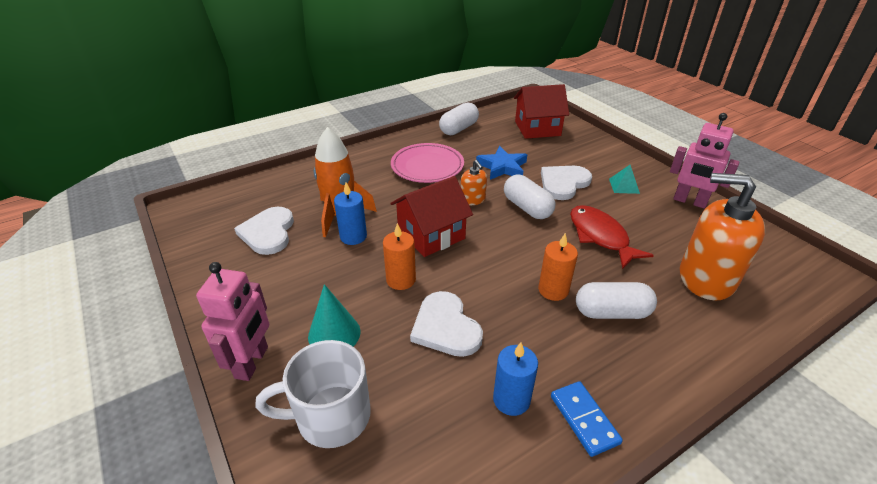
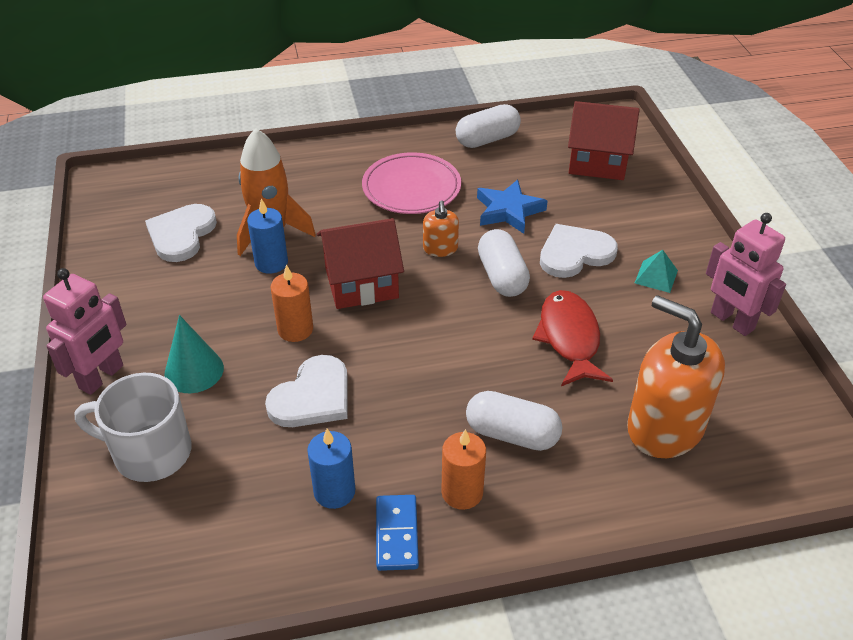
camera: 20 degrees right, 5 degrees up
white heart [410,291,483,357] -> white heart turned 135 degrees counterclockwise [265,355,348,427]
orange candle [538,233,578,301] -> orange candle moved to [441,429,486,510]

